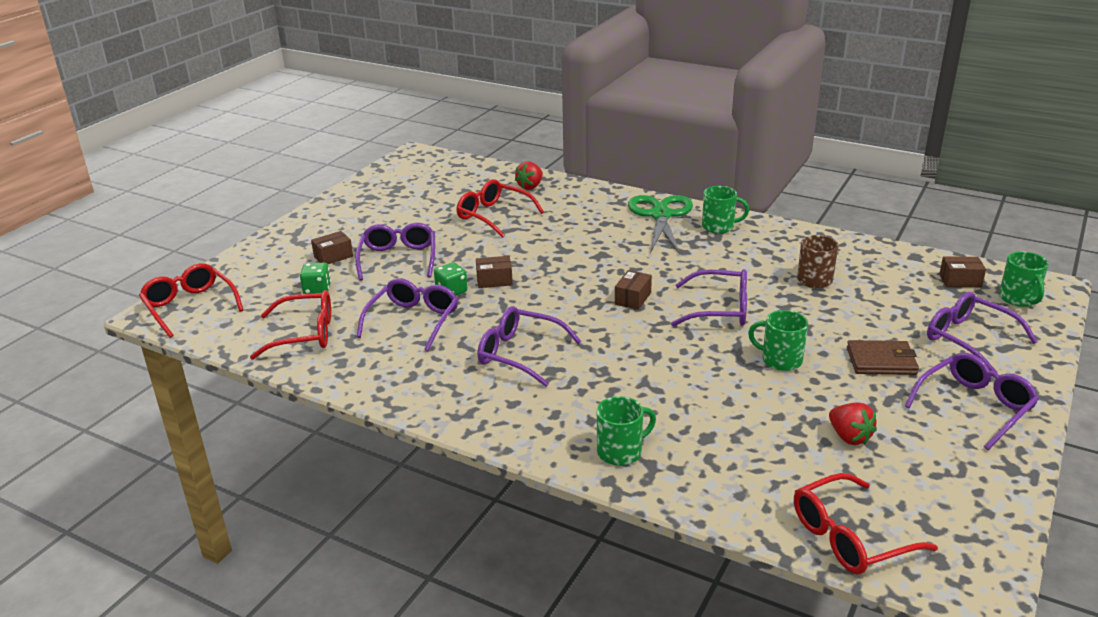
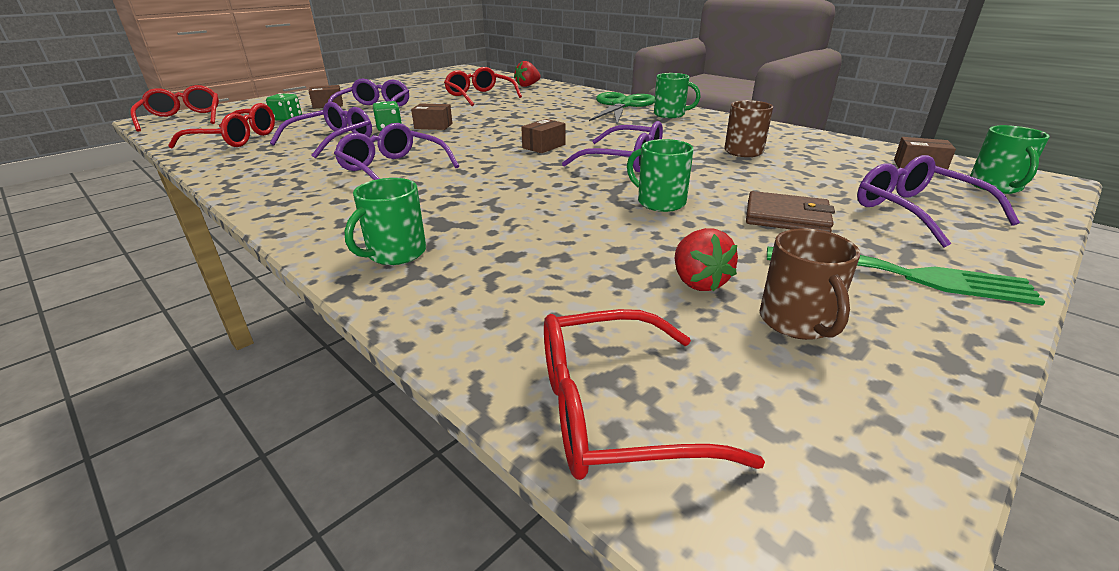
camera: 15 degrees right, 0 degrees up
green mug [597,396,656,466] -> green mug turned 135 degrees clockwise [345,178,426,265]
purple glasses [905,353,1039,450] -> green fork [767,247,1045,305]
none -> brown mug [760,229,860,340]

